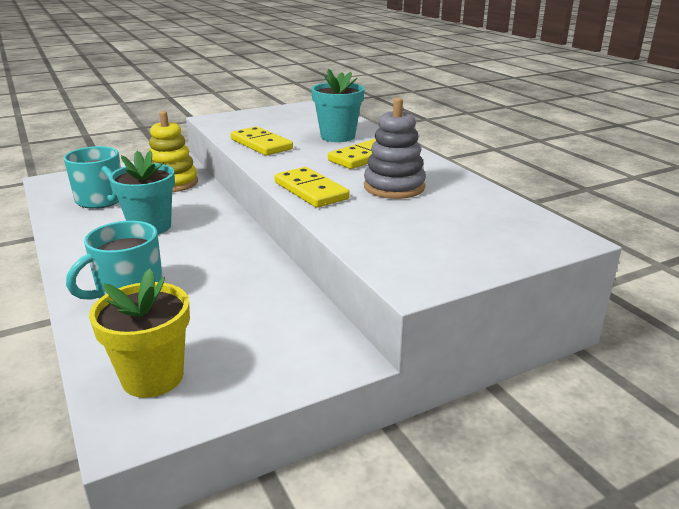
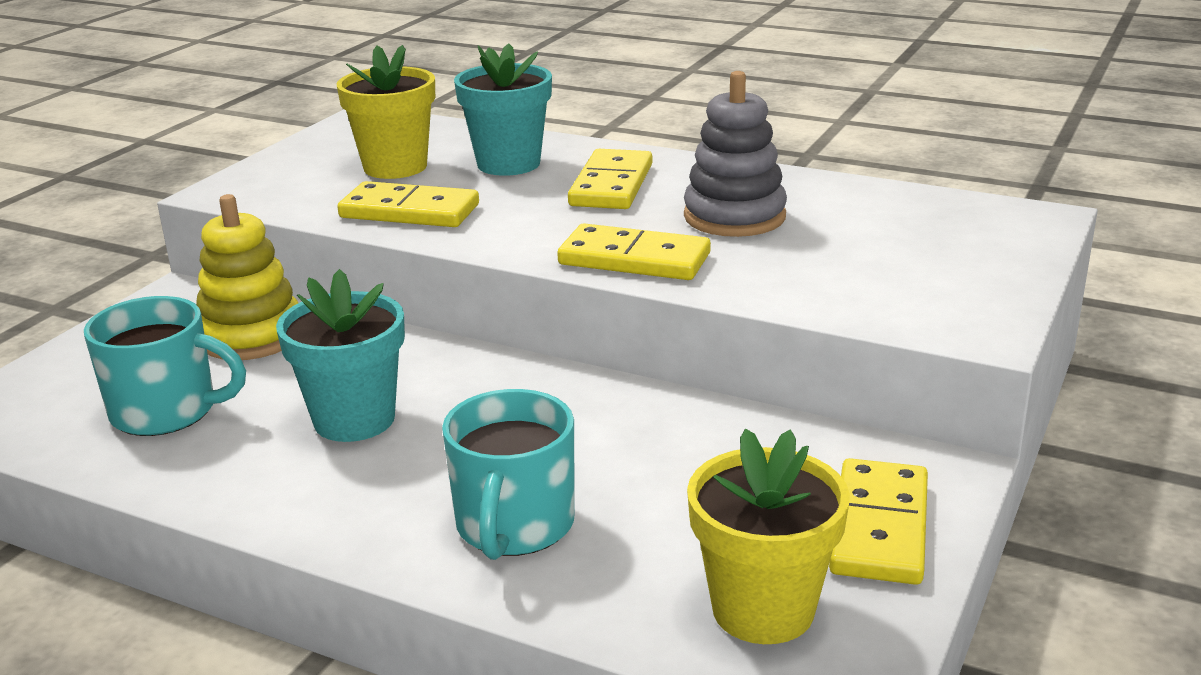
camera: 35 degrees left, 0 degrees up
none -> yellow flower pot [337,45,435,179]
none -> yellow domino [829,458,928,585]

